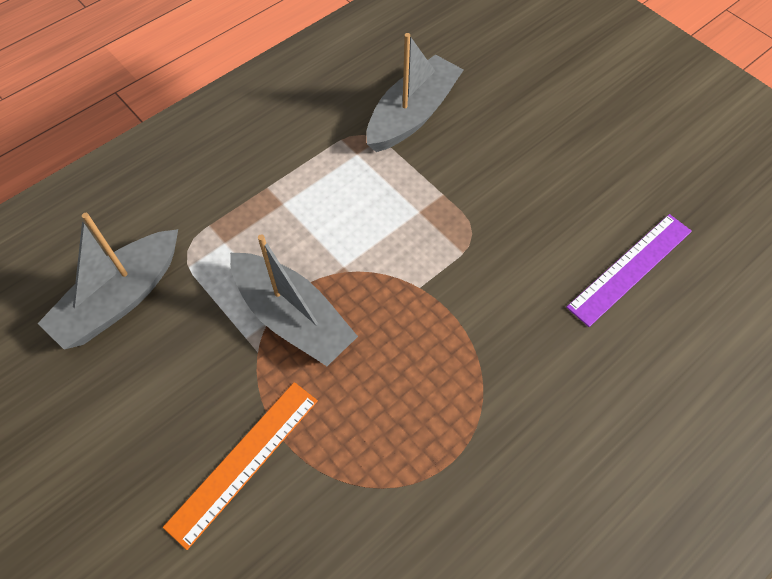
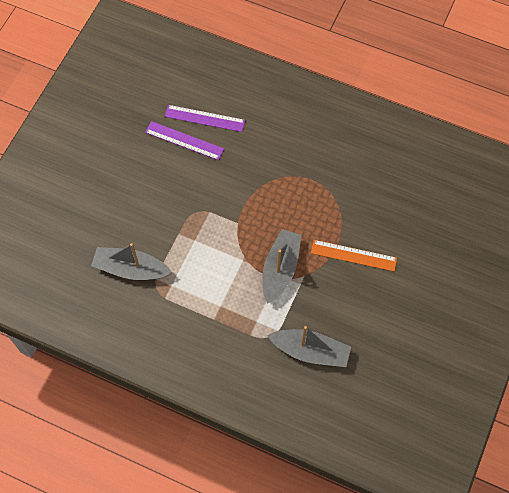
camera: 115 degrees left, 5 degrees up
none -> purple ruler [165,105,245,132]

